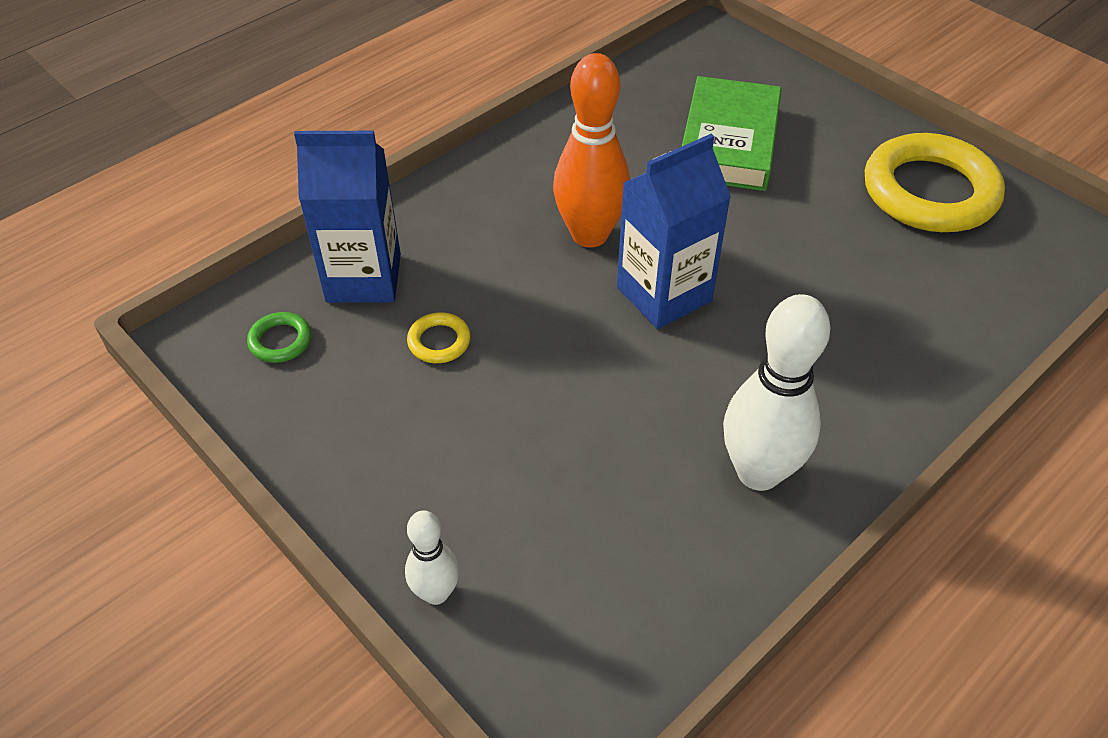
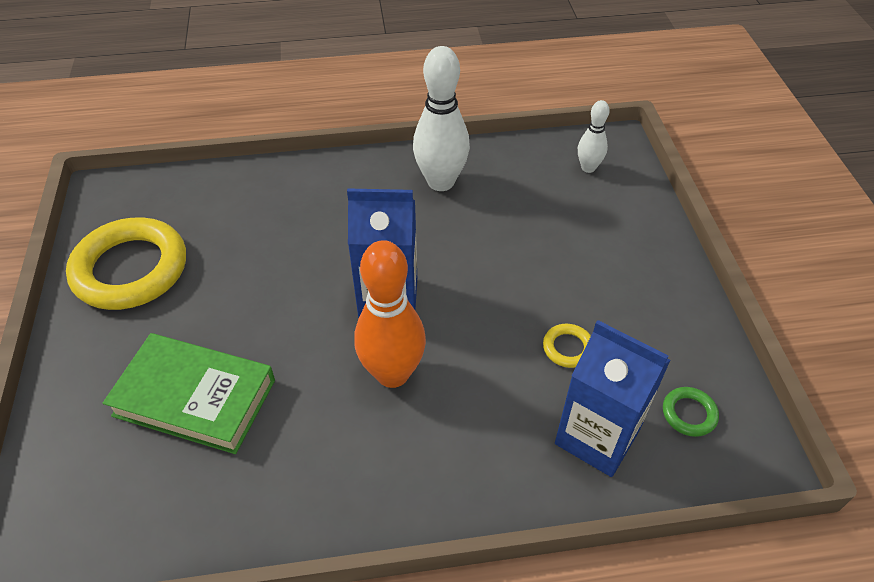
camera: 145 degrees left, 0 degrees up
white bowling pin [405,511,459,605] -> white bowling pin moved to [578,100,610,173]
green book [682,76,782,191] -> green book turned 60 degrees clockwise [103,333,275,454]

